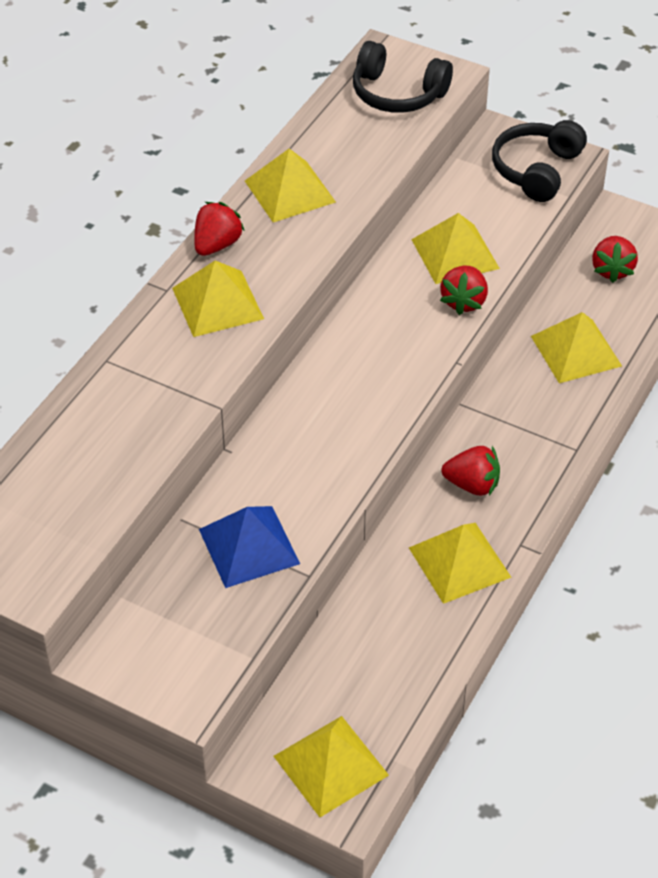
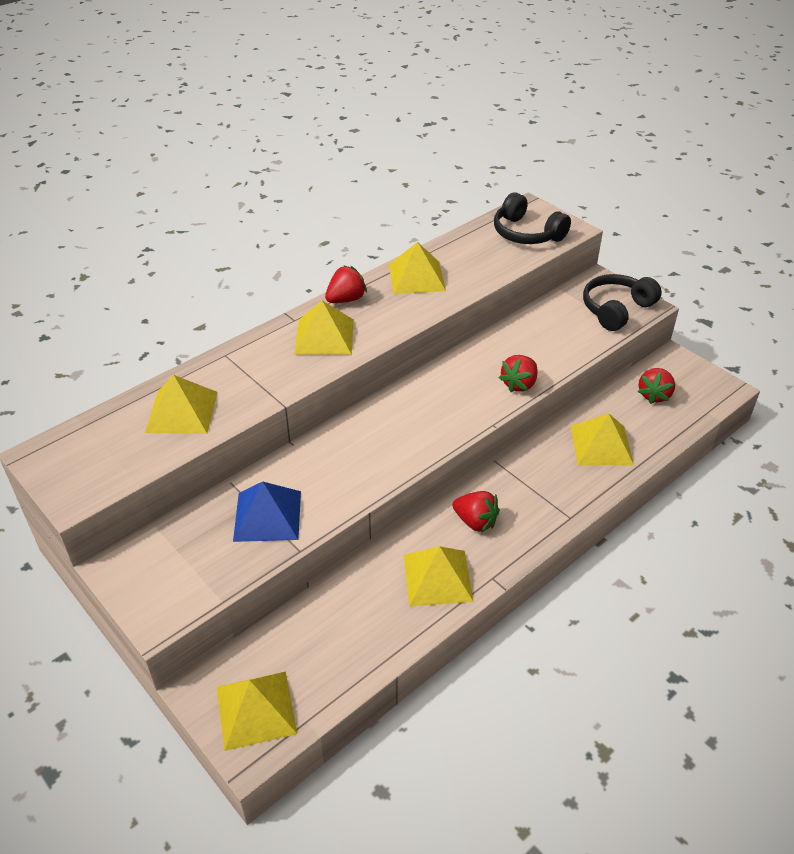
camera: 20 degrees right, 5 degrees down
yellow pyramid [411,213,500,284] -> yellow pyramid moved to [145,375,218,434]

